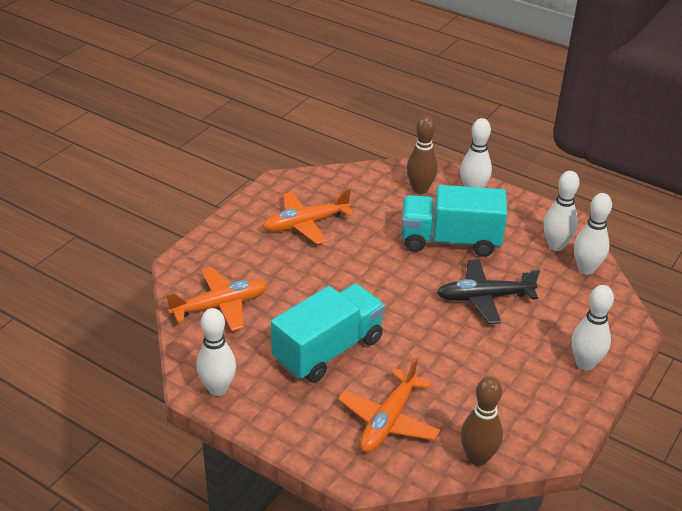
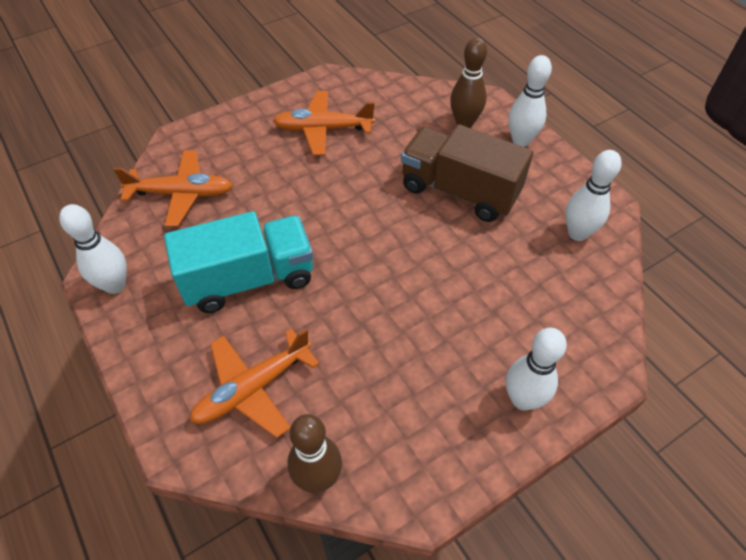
camera: 25 degrees right, 15 degrees up
turquoise truck [402,185,507,257] -> brown truck [401,124,533,222]
black plane [437,259,540,324] -> none
white bowling pin [574,193,612,275] -> none

